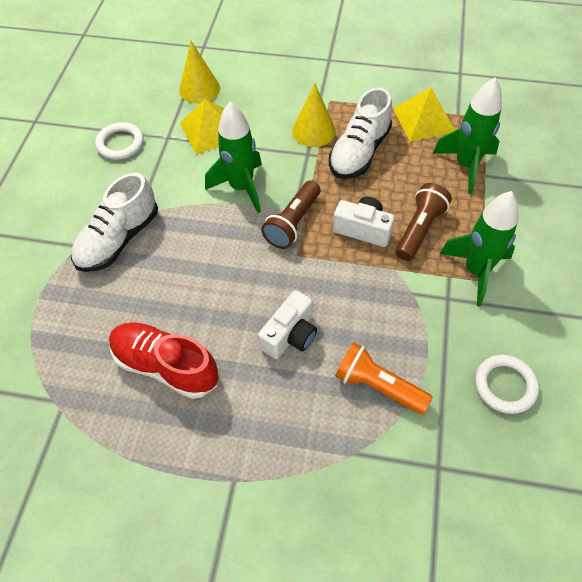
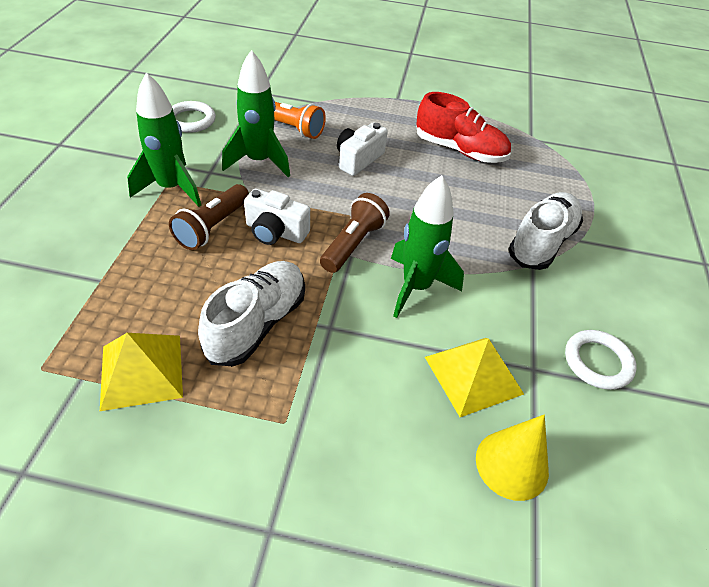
camera: 175 degrees right, 10 degrees down
yellow cone [292,83,336,147] -> none
green rocket [433,77,502,194] -> green rocket moved to [222,50,290,177]

